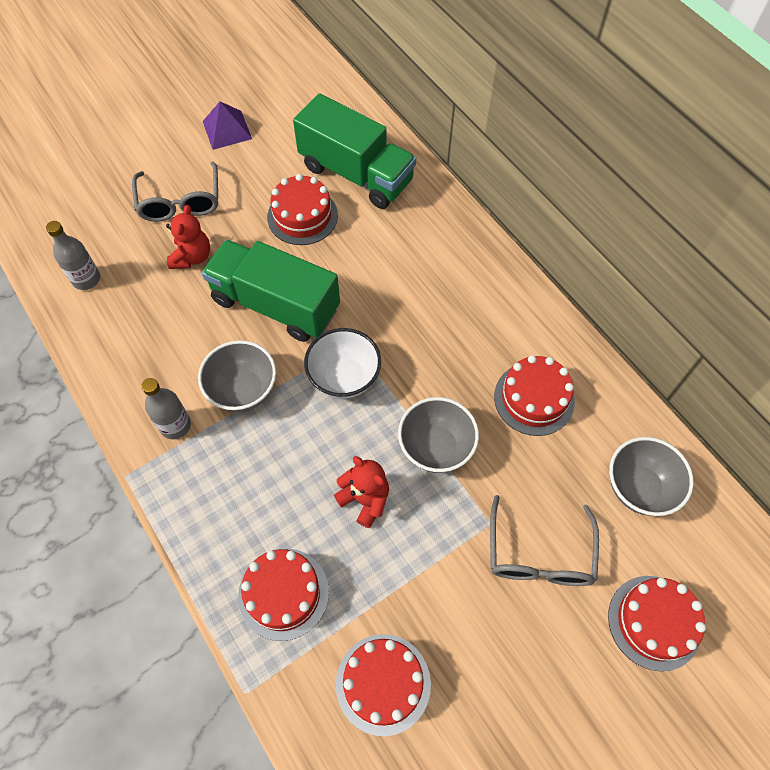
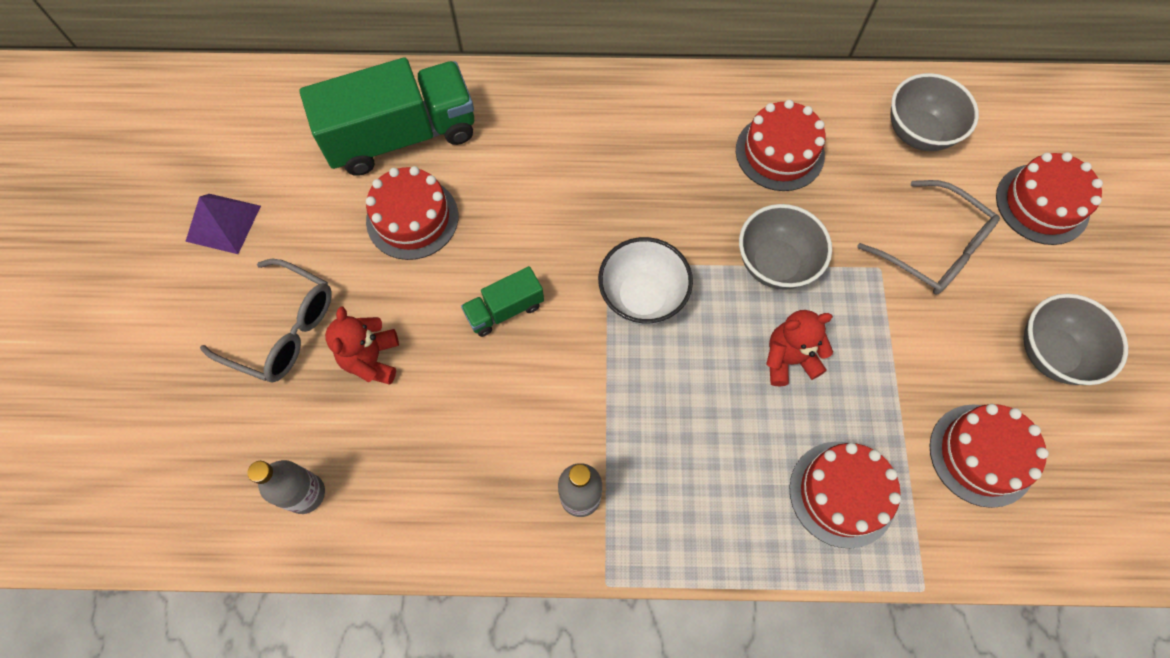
camera: 55 degrees left, 5 degrees up
red teddy bear [166,205,210,269] -> red teddy bear turned 135 degrees counterclockwise [325,306,399,384]
grey bowl [198,340,276,412] -> grey bowl moved to [1024,293,1128,385]
green truck [202,240,340,342] -> green truck [461,266,544,337], size x0.47

